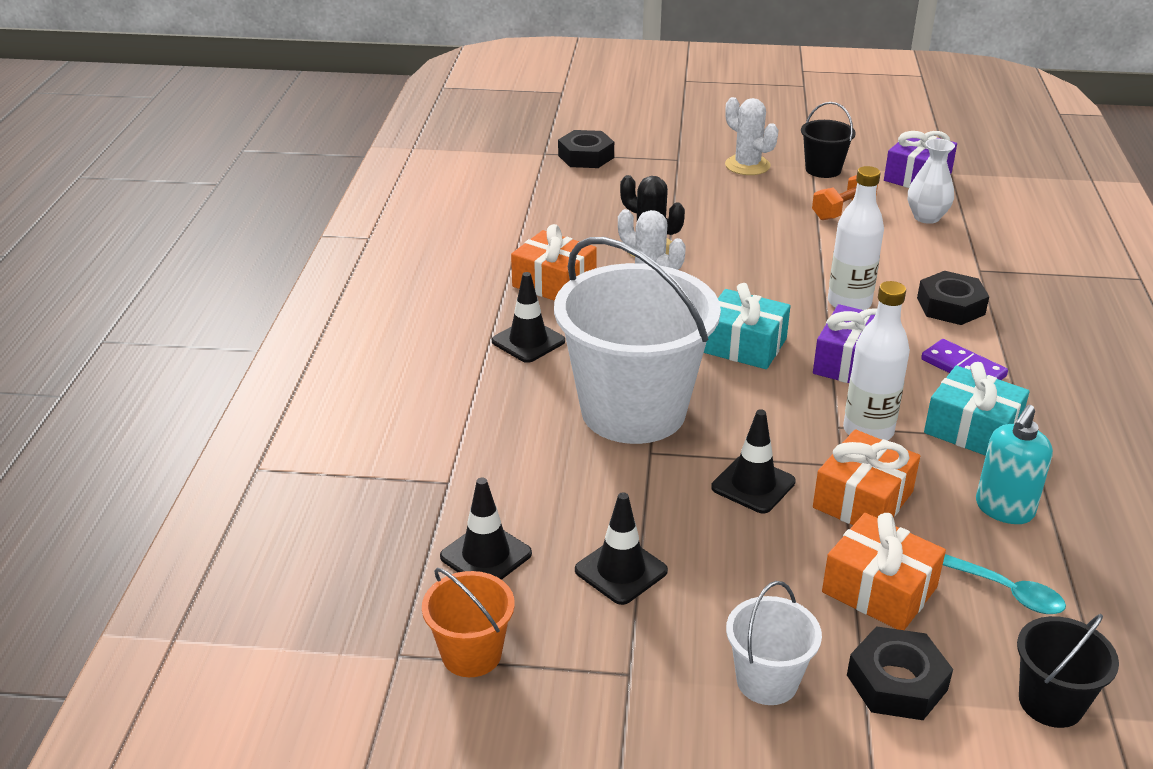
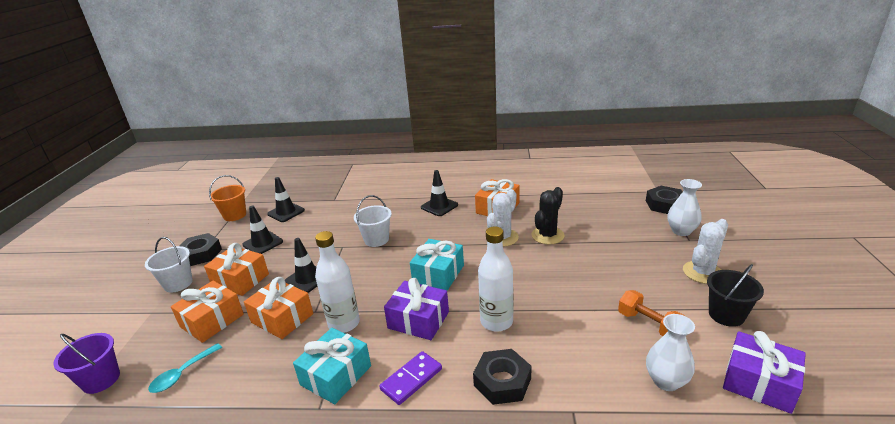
camera: 90 degrees right, 5 degrees down
white bucket [554,237,721,444] -> white bucket [354,195,392,247], size x0.45
black nut [847,626,953,720] -> black nut moved to [180,233,222,266]
turquoise soap dispenser [976,405,1053,524] -> none
black bucket [1017,614,1119,728] -> purple bucket [54,333,120,394]
none -> orange gift [204,243,269,296]
none -> white vase [668,179,702,236]

